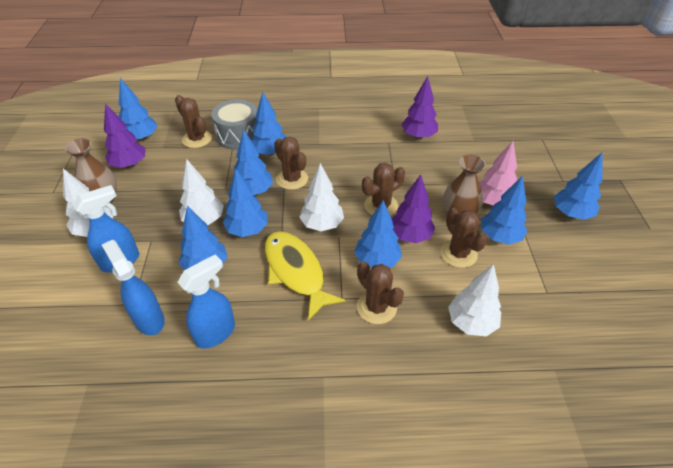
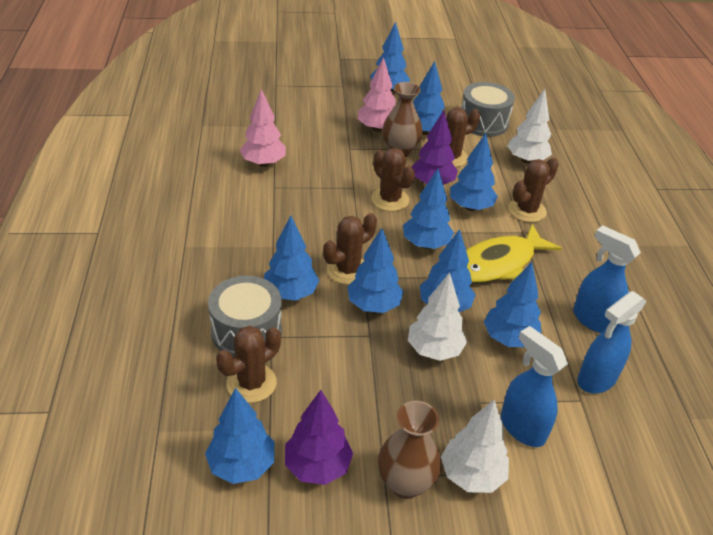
camera: 95 degrees left, 5 degrees down
white tree [300,163,344,231] -> blue tree [403,169,454,249]
purple tree [401,76,438,139] -> pink tree [240,89,286,167]
none -> grey drum [461,82,515,137]

